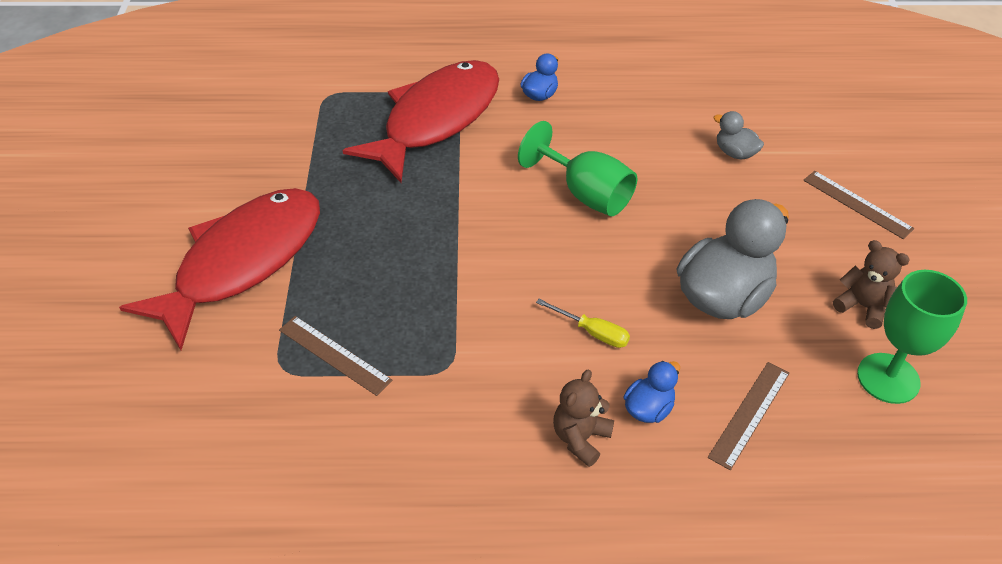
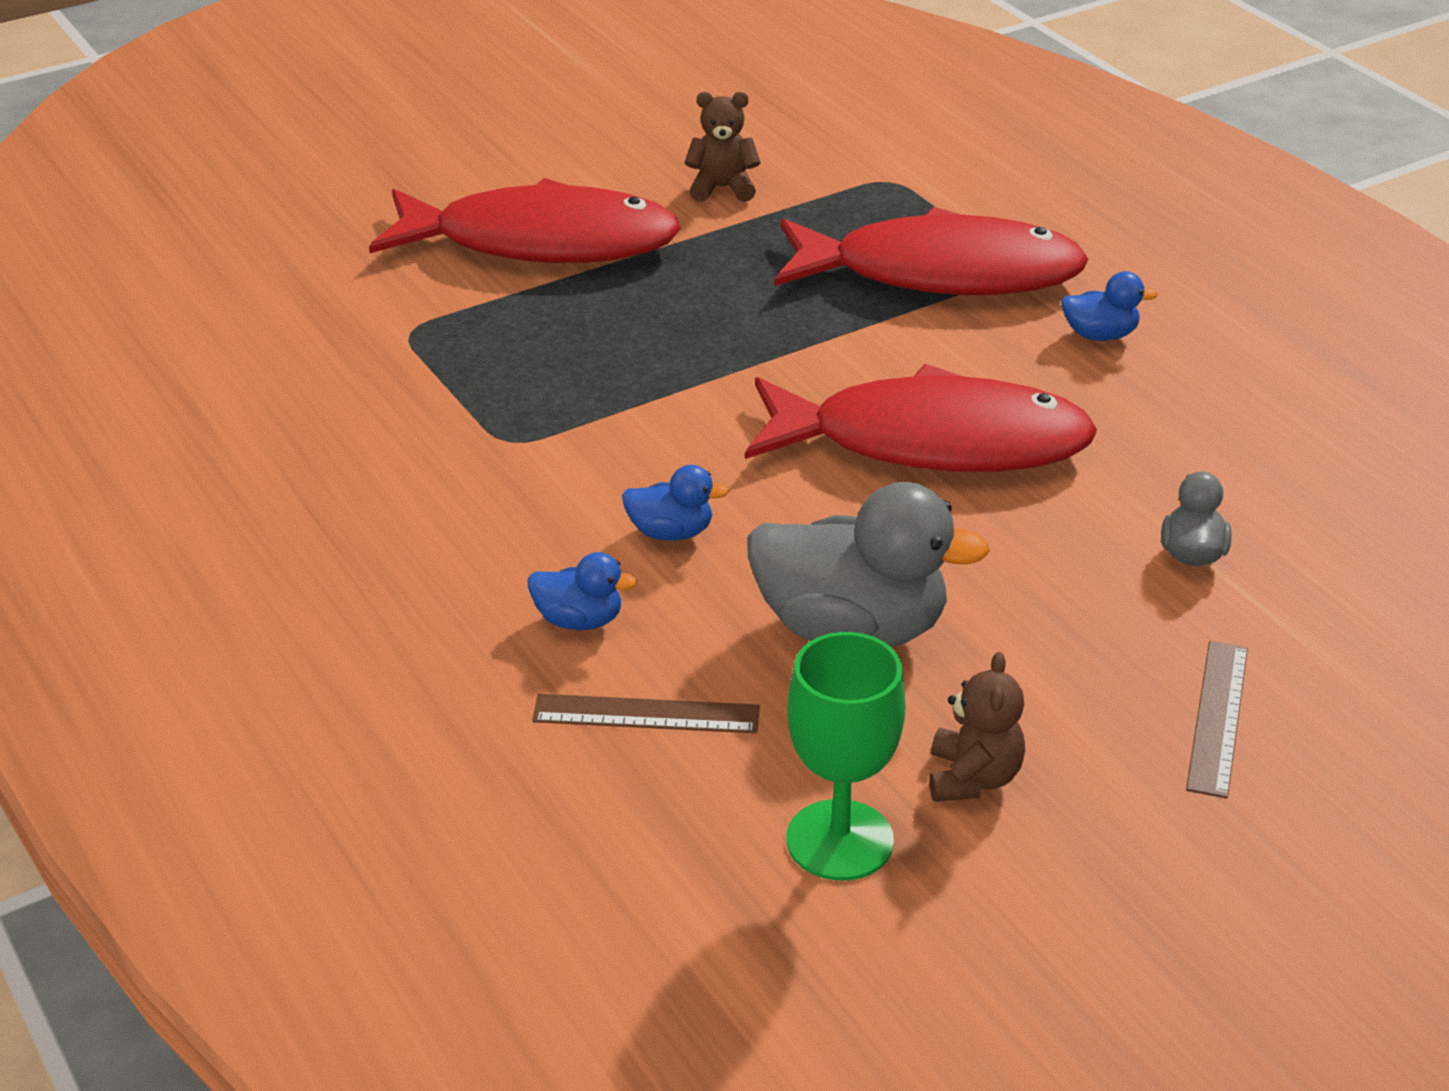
camera: 60 degrees right, 10 degrees down
brown ruler [279,316,392,396] -> none
green goblet [518,121,637,216] -> red fish [745,364,1097,472]
yellow screwdriver [536,299,630,348] -> blue duck [622,465,729,541]
brown teddy bear [553,370,614,467] -> brown teddy bear moved to [685,92,761,202]

